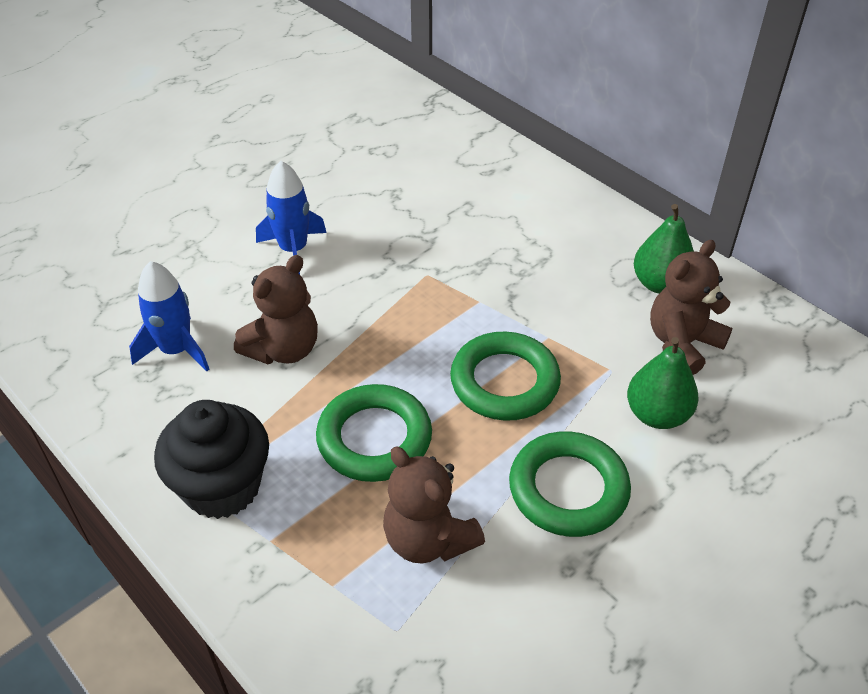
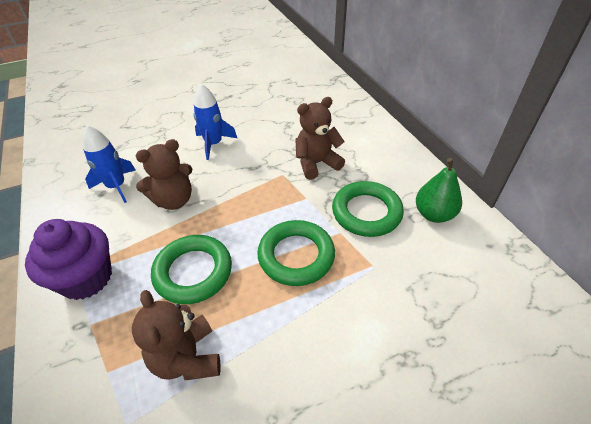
camera: 20 degrees right, 0 degrees up
black cupcake [154,400,269,519] -> purple cupcake [25,219,112,300]
green ring [509,431,631,537] -> green ring moved to [332,181,404,237]
green pear [627,337,699,429] -> none
brown teddy bear [650,240,732,375] -> brown teddy bear moved to [295,97,345,180]

